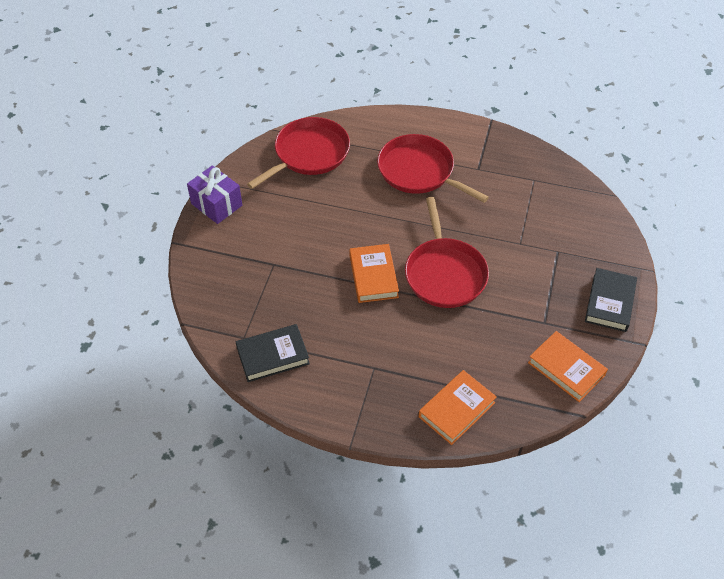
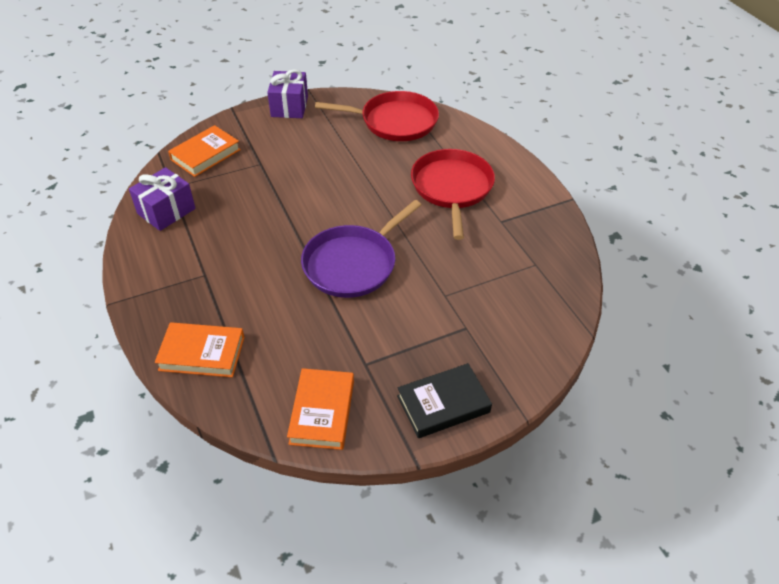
camera: 50 degrees right, 5 degrees down
black book [236,324,310,382] -> purple gift [129,167,196,231]
orange book [349,244,399,303] -> orange book moved to [168,125,241,177]
red pan [405,197,489,308] -> purple pan [301,200,421,298]

